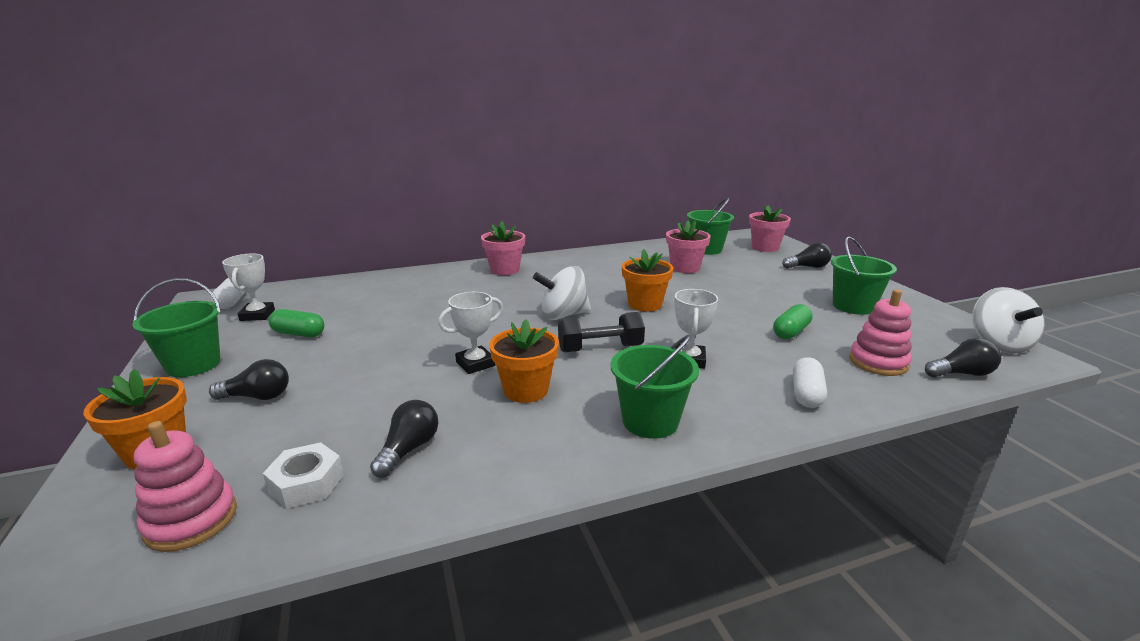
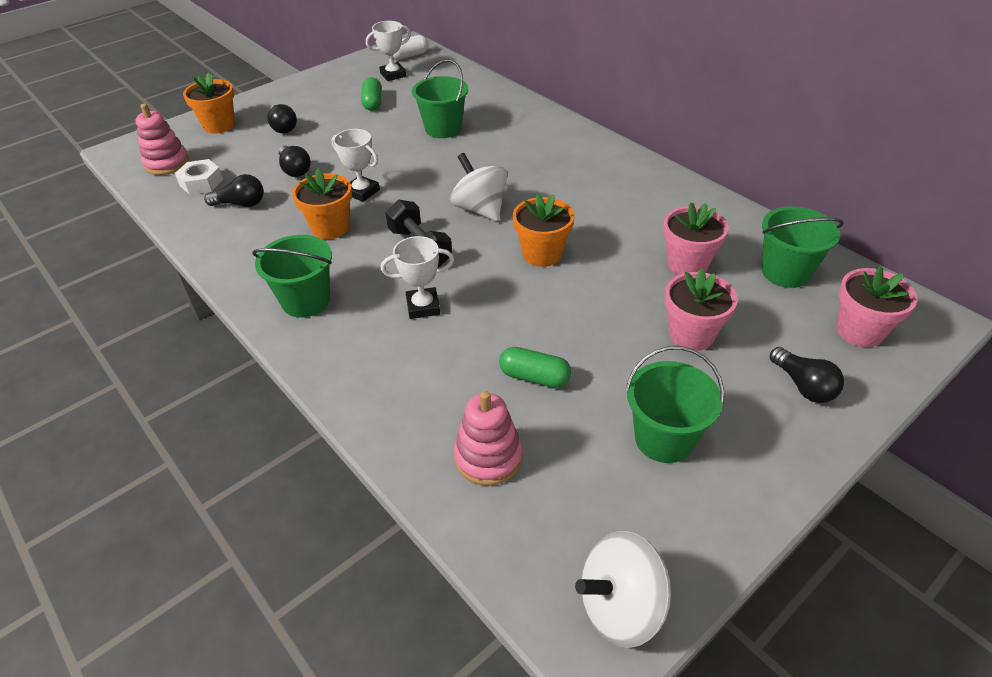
camera: 70 degrees right, 20 degrees up
green bucket [133,278,221,377] -> green bucket moved to [412,59,468,138]
pink flower pot [481,221,525,275] -> pink flower pot moved to [665,268,738,351]
white capsule [793,357,827,408] -> none
black light bulb [925,338,1001,377] -> black light bulb moved to [279,146,311,177]

